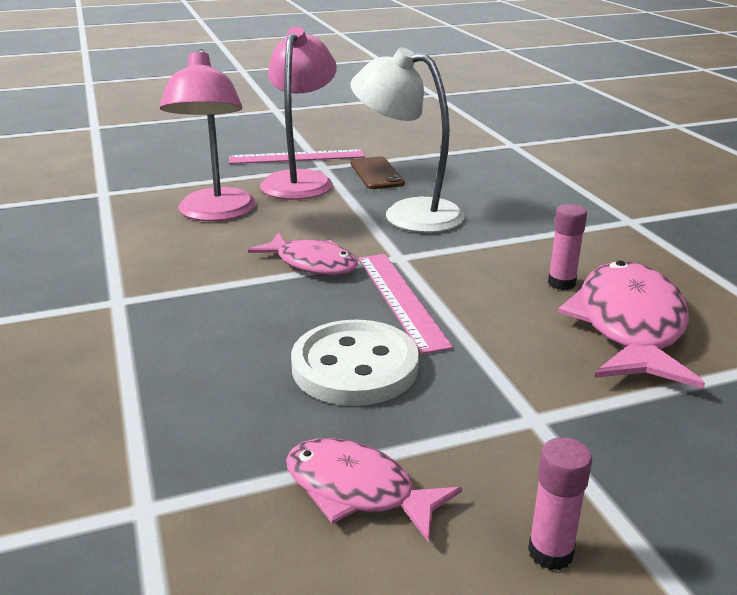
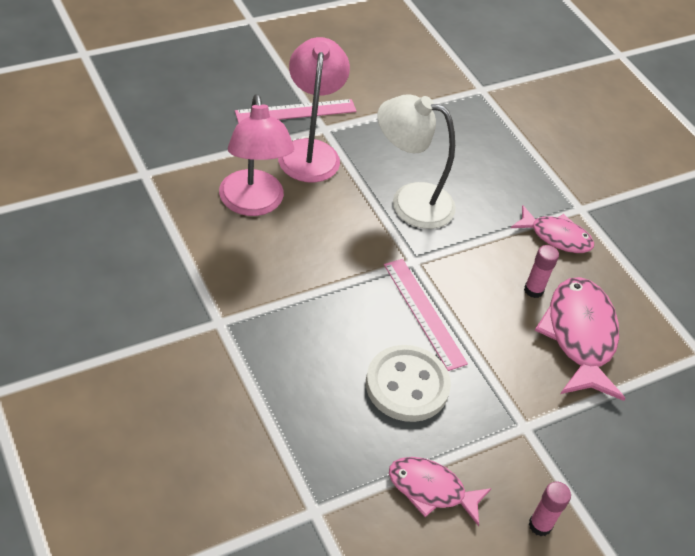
camera: 15 degrees left, 20 degrees up
pink fish [248,232,358,275] -> pink fish moved to [511,205,594,253]
brown phone [351,156,405,189] -> none

